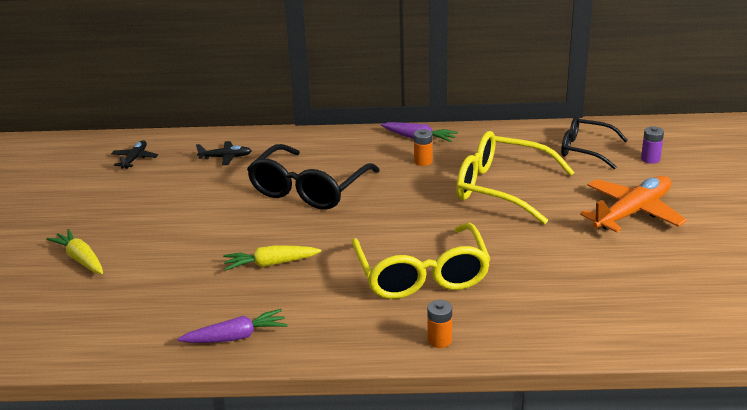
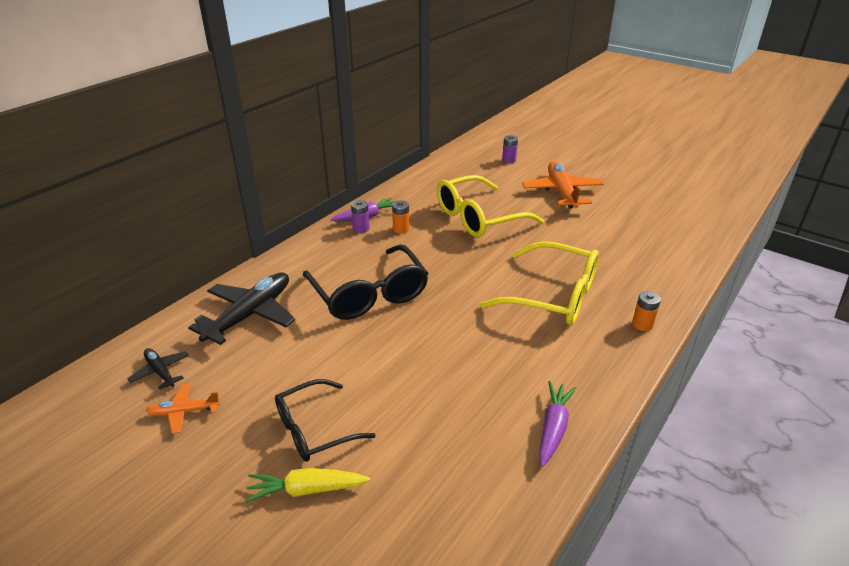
camera: 55 degrees left, 5 degrees up
black plane [196,141,252,165] -> black plane [188,272,295,345], size x1.99
yellow carrot [223,246,321,271] -> none
black glasses [561,116,628,169] -> black glasses moved to [275,379,376,462]
none -> orange plane [146,384,220,433]
none -> purple battery [351,200,369,233]

